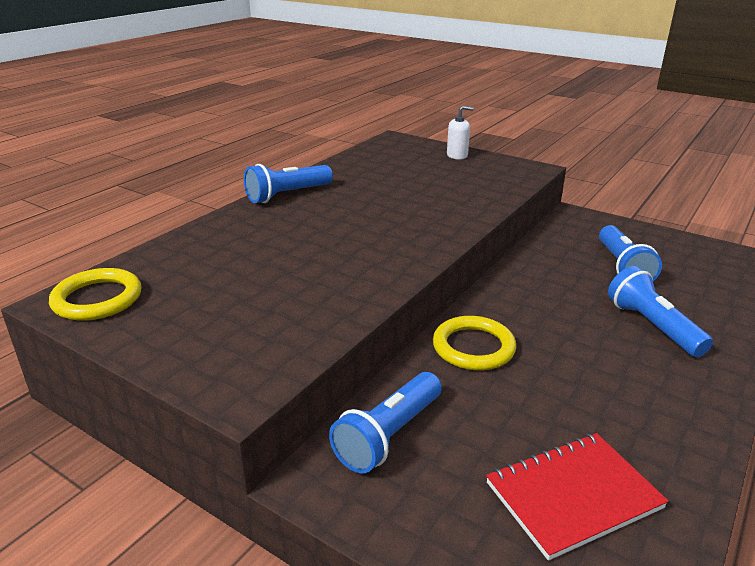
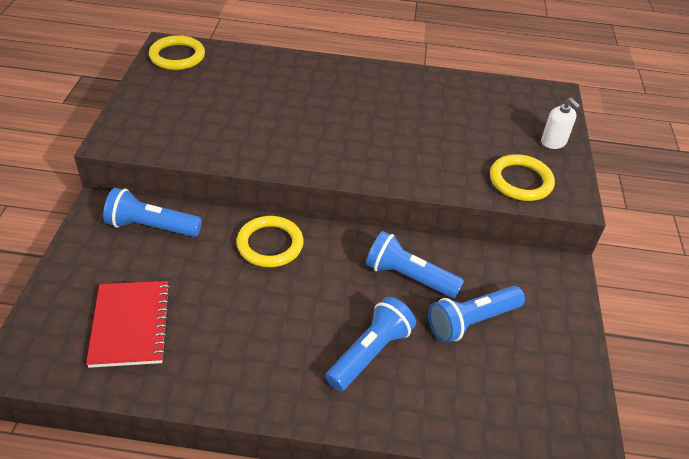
camera: 60 degrees right, 15 degrees up
blue flashlight [244,164,333,203] -> blue flashlight moved to [366,231,464,298]
red notebook [486,433,669,561] -> red notebook turned 45 degrees clockwise [86,281,171,368]
none -> yellow ring [490,154,555,201]

